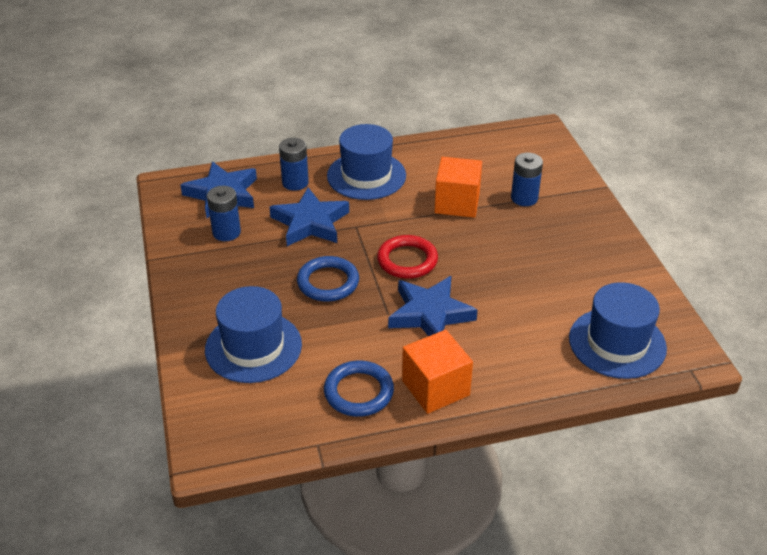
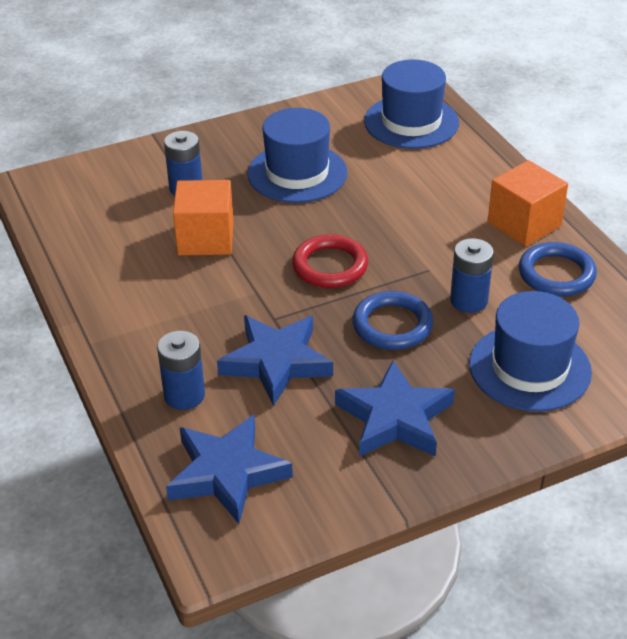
camera: 100 degrees left, 0 degrees up
blue battery [207,186,241,241] -> blue battery moved to [450,238,494,313]
blue hat [327,124,406,200] -> blue hat moved to [247,108,348,203]
blue star [388,276,478,336] -> blue star moved to [335,360,455,457]

